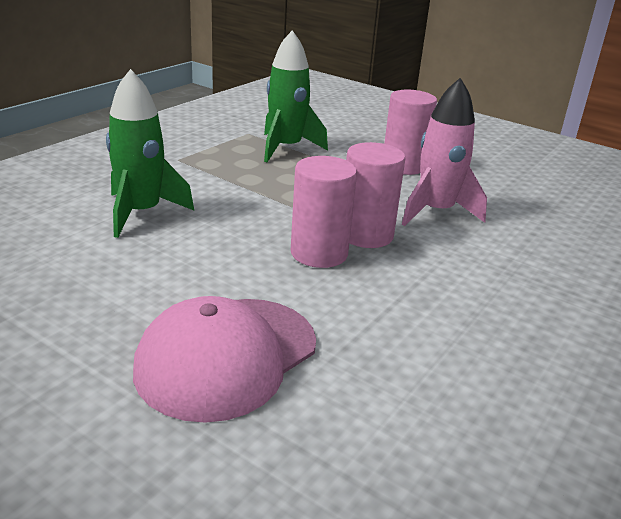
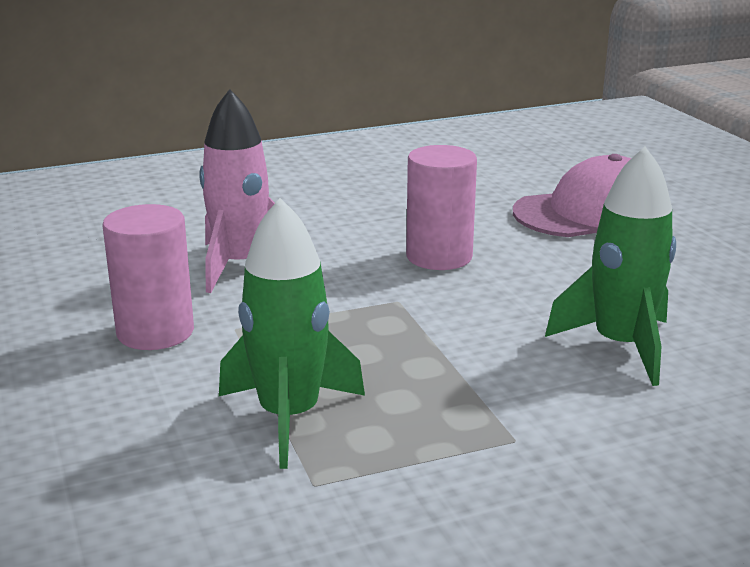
camera: 145 degrees left, 5 degrees down
pink cylinder [346,142,406,248] -> none

